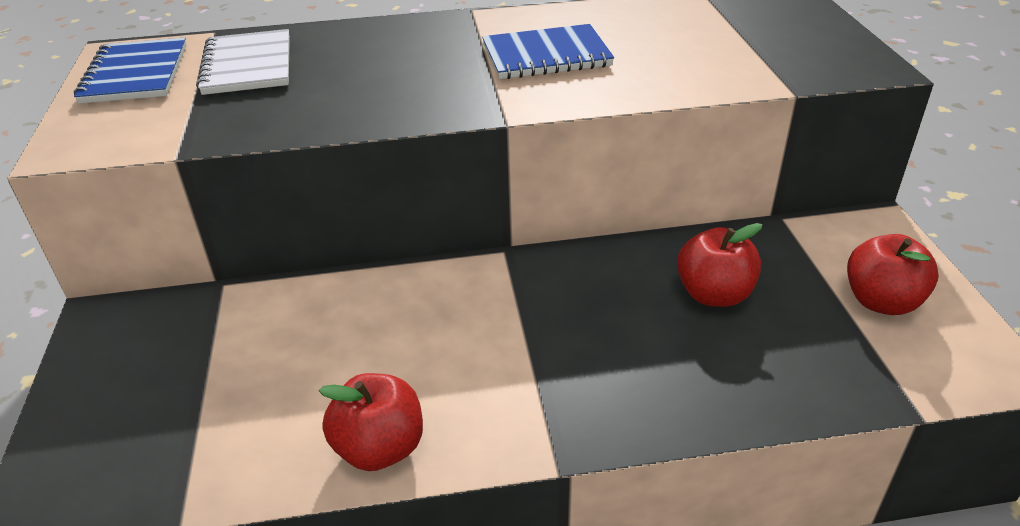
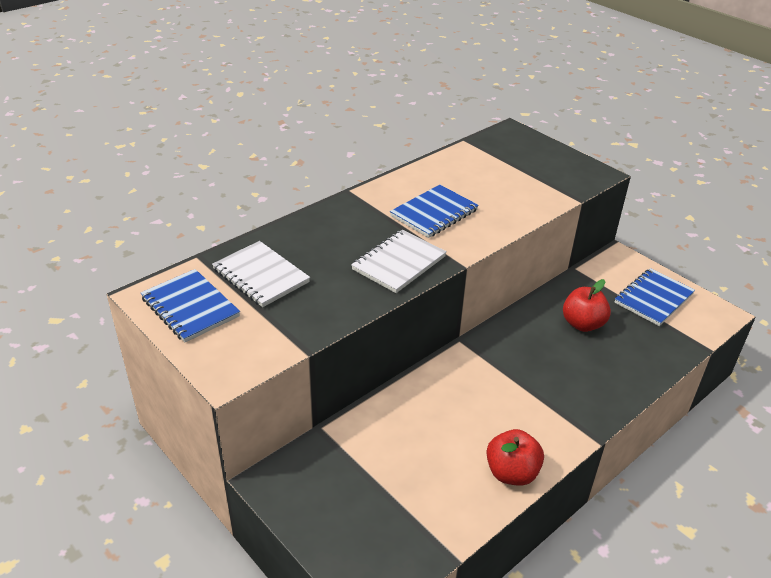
camera: 35 degrees left, 0 degrees up
red apple [847,234,939,315] -> blue notebook [614,268,695,326]
none -> white notebook [351,230,447,293]

